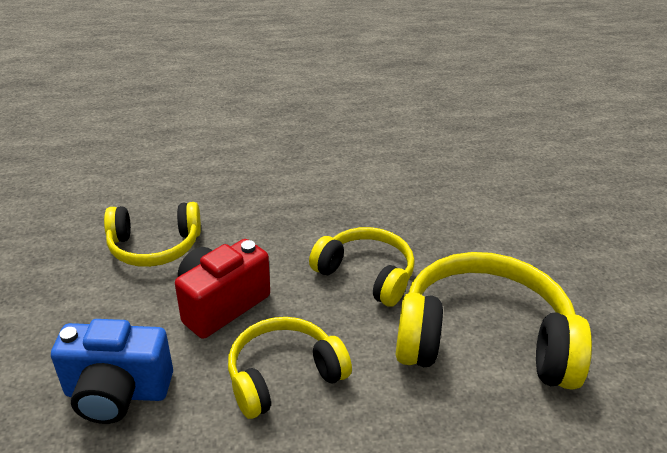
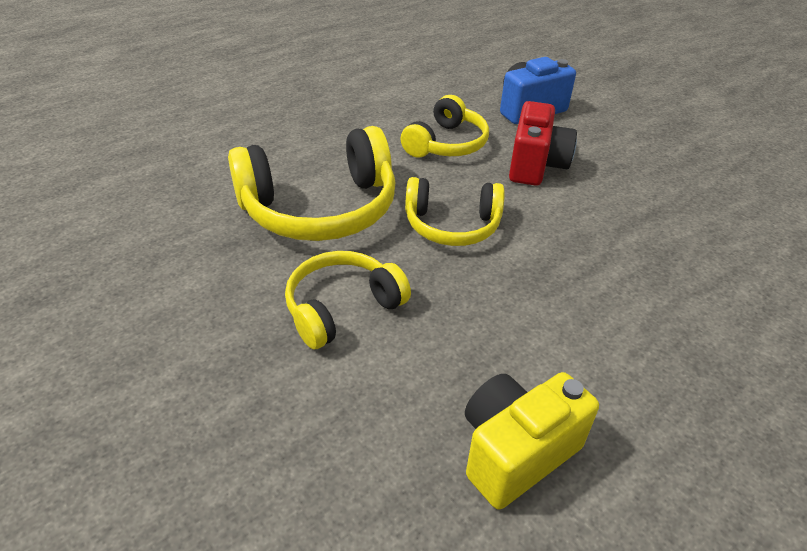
camera: 150 degrees right, 5 degrees up
yellow headphones [104,202,201,267] -> yellow headphones moved to [285,251,411,349]
none -> yellow camera [465,372,599,510]

